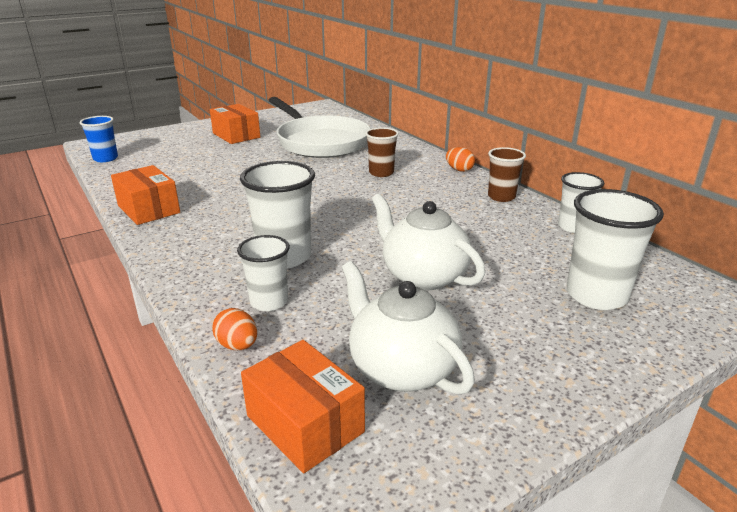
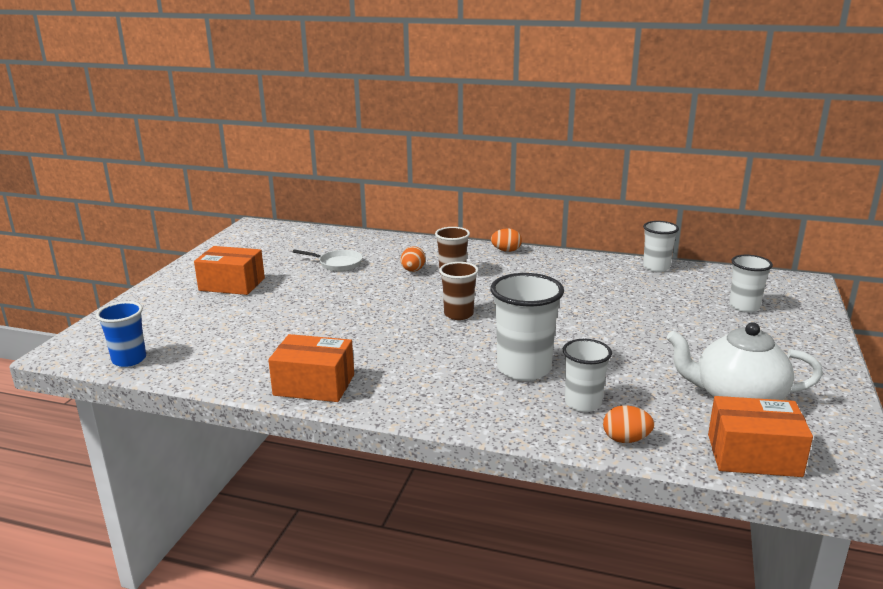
camera: 40 degrees left, 5 degrees down
white pan [268,97,371,158] -> white pan [292,249,363,271], size x0.40
white teapot [372,194,485,290] -> none
brown cup [488,147,526,202] -> brown cup moved to [439,262,479,320]
white cup [567,189,664,310] -> white cup [729,255,773,312], size x0.63
none -> orange egg [401,246,426,272]

